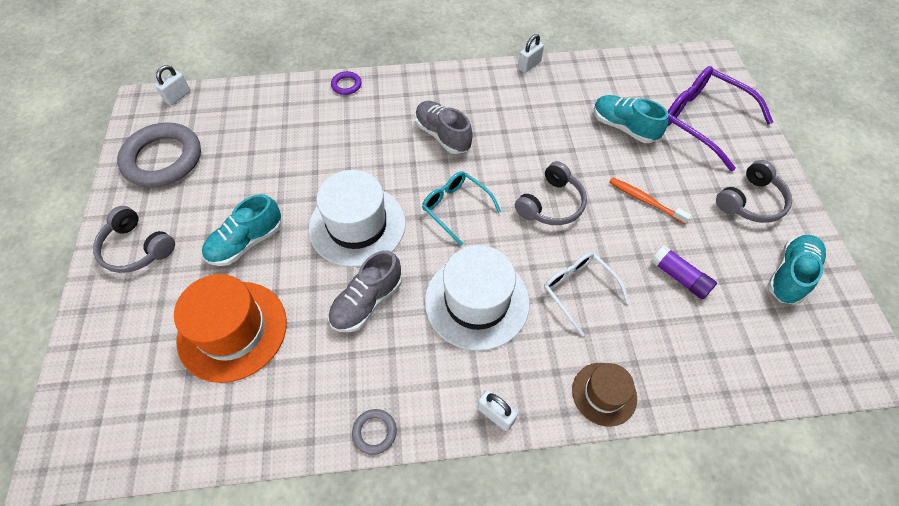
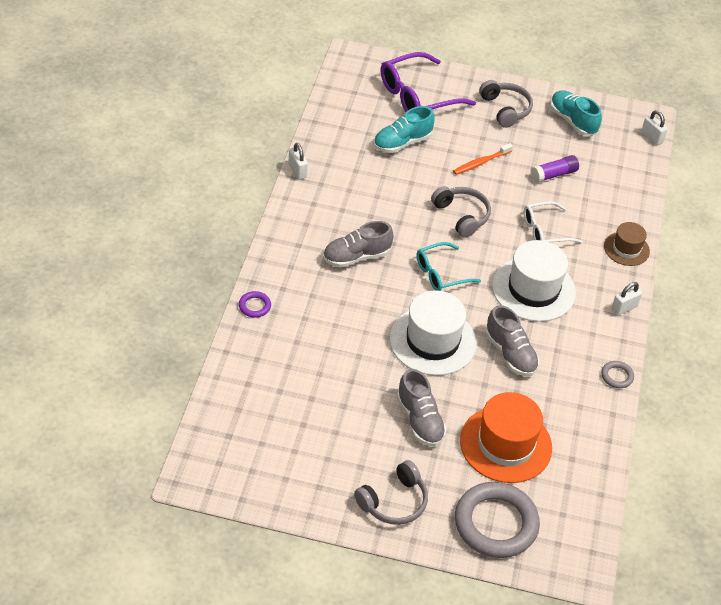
camera: 75 degrees left, 10 degrees down
grey ring [117,123,201,188] -> grey ring moved to [455,482,540,558]
white padlock [155,65,190,105] -> white padlock moved to [641,110,668,145]
turquoise shoe [202,194,281,266] -> grey shoe [397,369,447,446]

